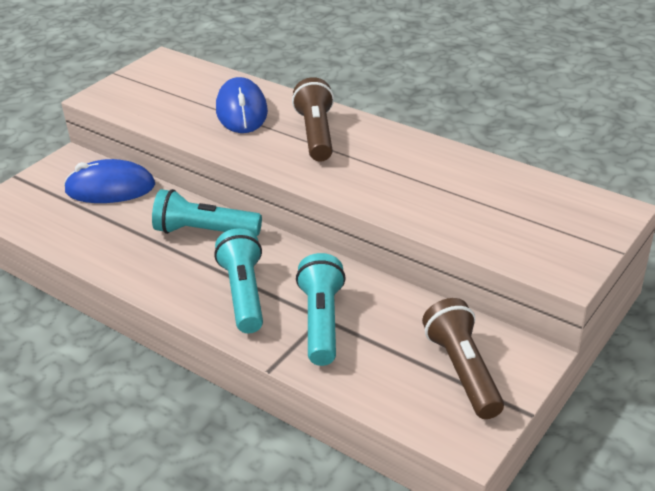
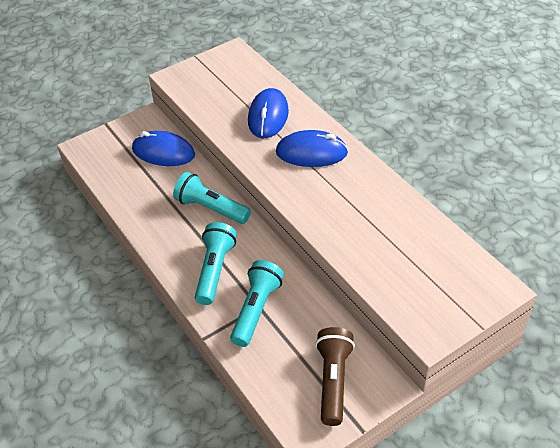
camera: 20 degrees right, 10 degrees up
brown flashlight [292,77,334,162] -> blue mouse [276,130,348,167]

